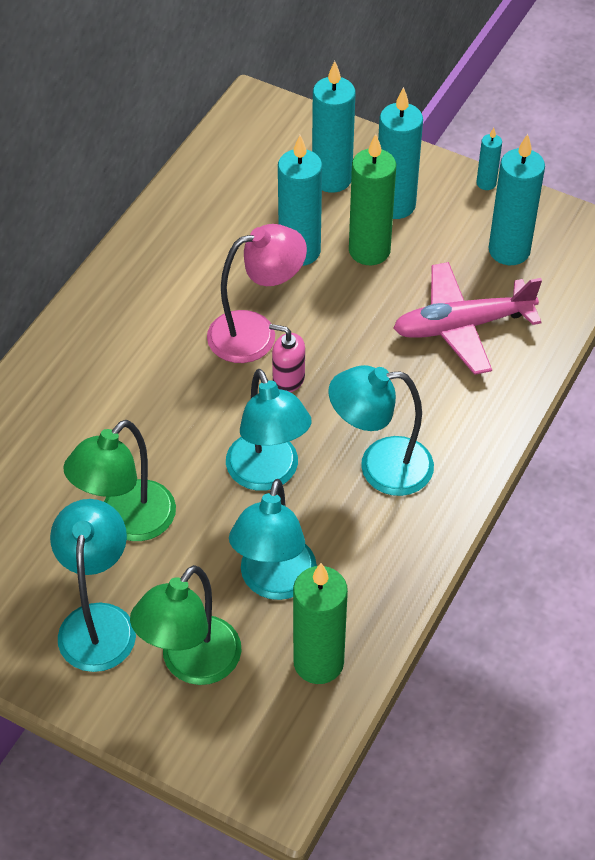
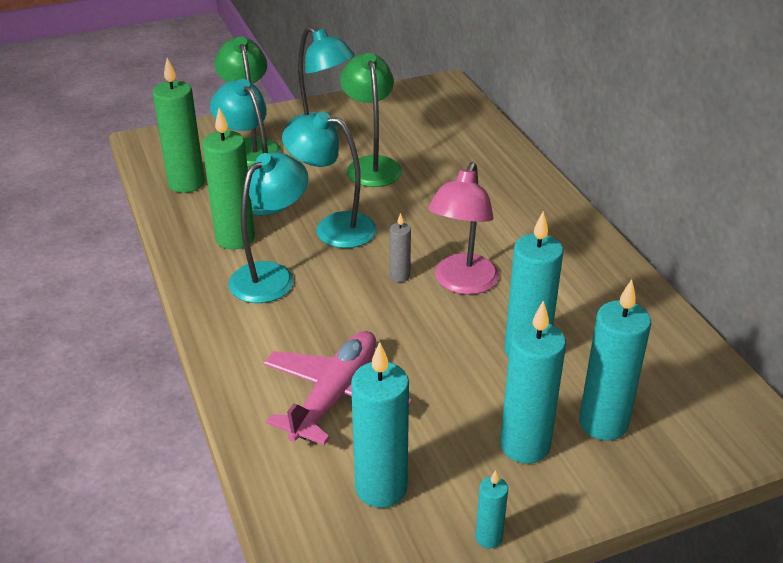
camera: 130 degrees right, 15 degrees down
pink soap dispenser [269,324,305,392] -> grey candle [390,213,411,282]
green candle [349,134,396,265] -> green candle moved to [202,108,255,250]

